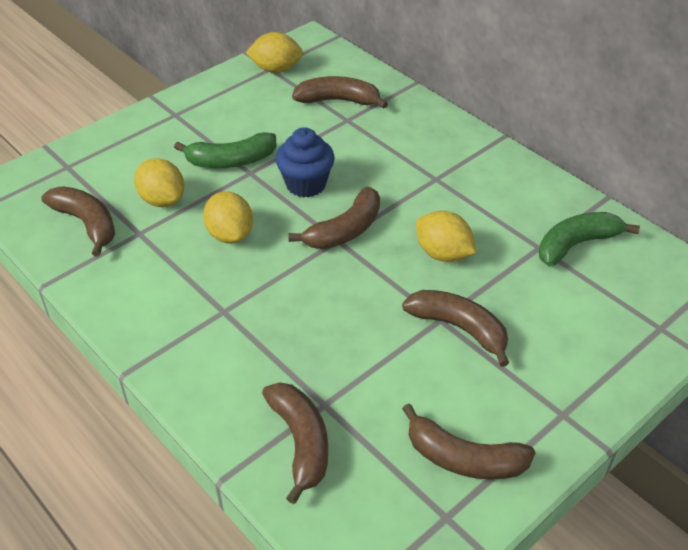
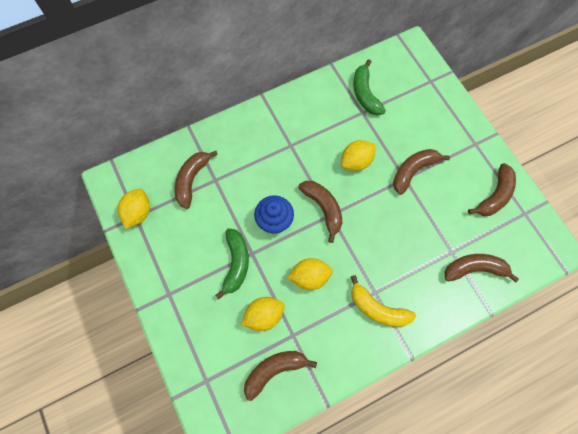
camera: 75 degrees left, 25 degrees up
none -> yellow banana [351,275,416,327]

